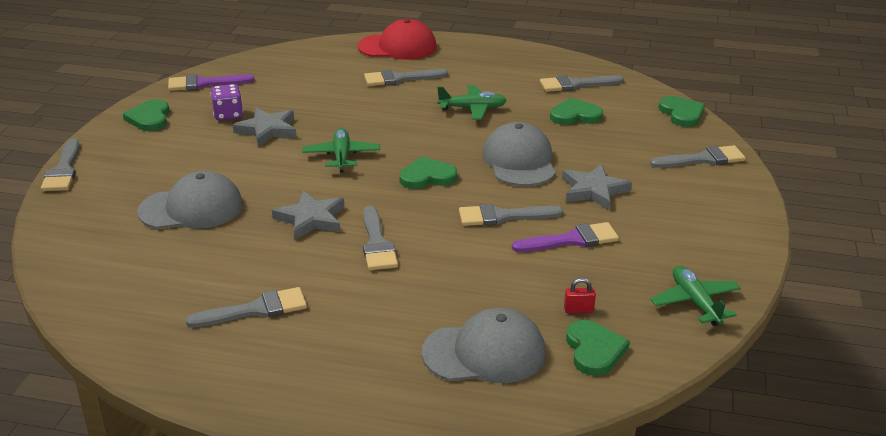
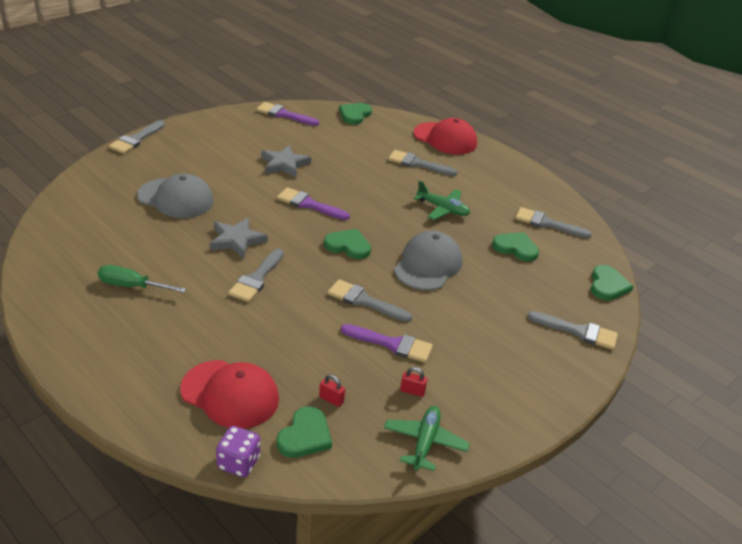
camera: 30 degrees right, 5 degrees up
green heart [123,99,170,131] -> green heart moved to [339,103,372,125]
grey brush [186,287,307,327] -> green screwdriver [98,265,186,293]
purple dice [210,84,243,121] -> purple dice moved to [216,426,260,477]
green plane [302,128,380,172] -> purple brush [277,187,350,220]
grey cap [422,308,546,383] -> red cap [180,360,279,429]
grey star [562,164,632,210] -> none
none -> red padlock [400,367,427,397]

